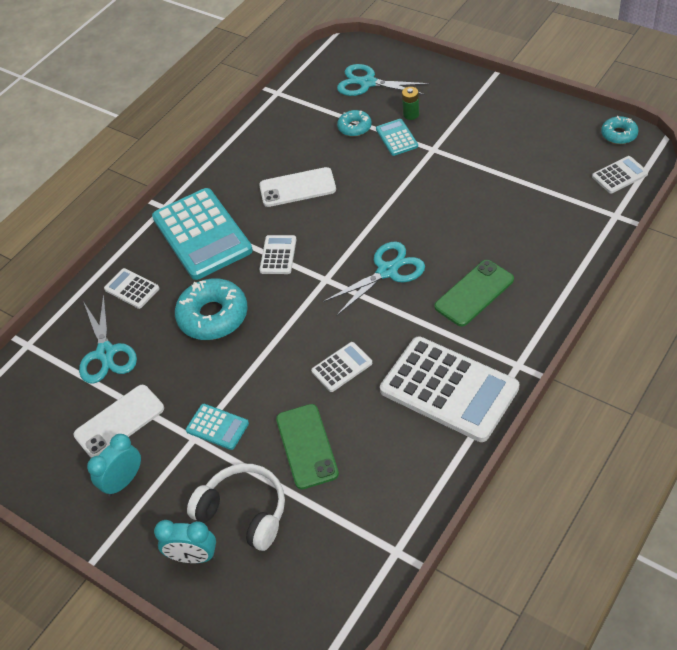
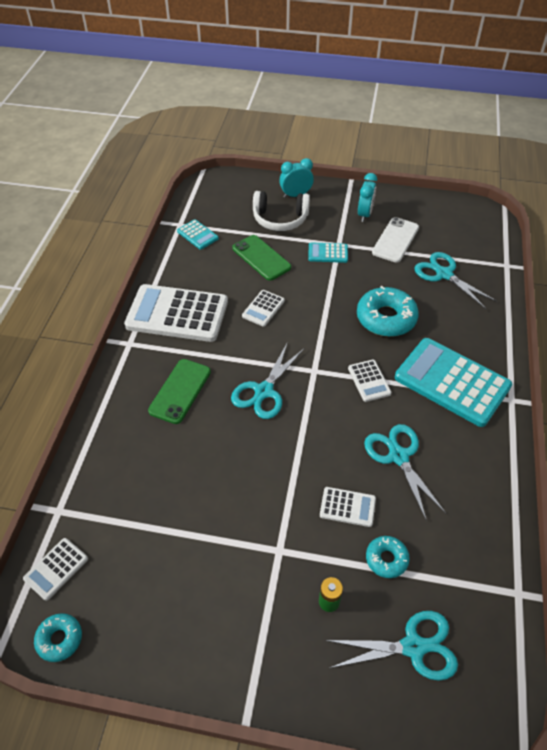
camera: 150 degrees right, 0 degrees up
white calculator [104,268,160,309] -> white calculator moved to [320,487,376,527]
white phone [259,167,336,207] -> turquoise scissors [364,424,446,521]
turquoise calculator [376,119,418,156] -> turquoise calculator moved to [177,219,219,250]

